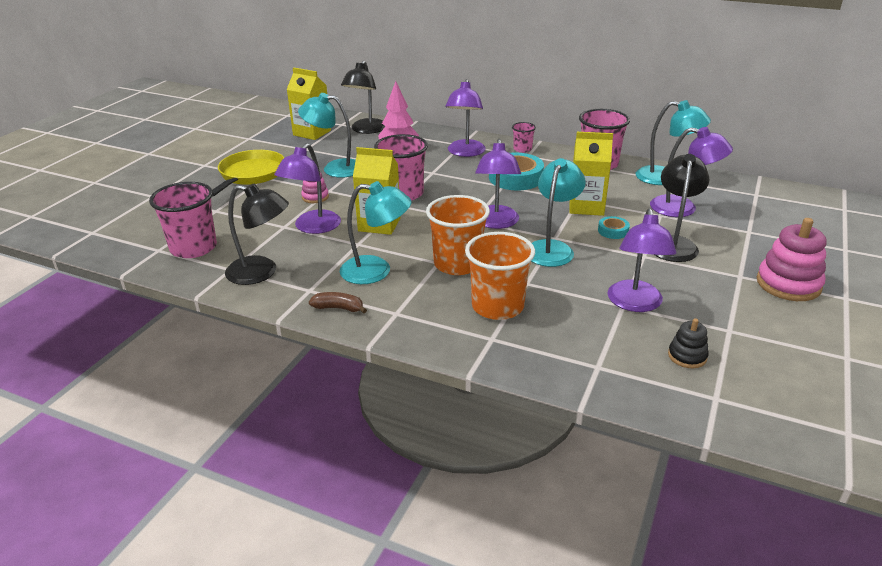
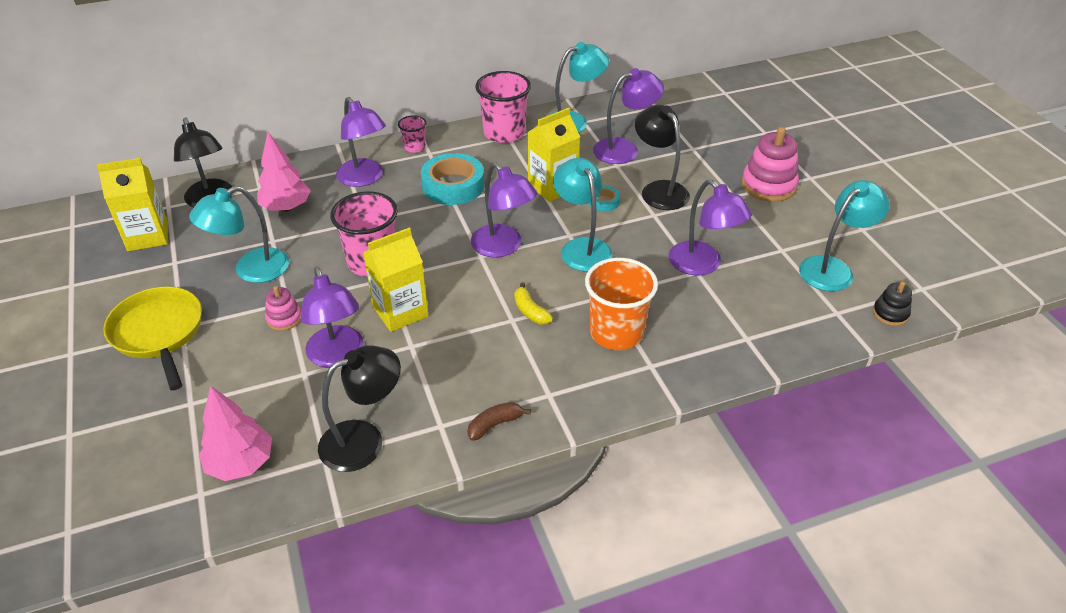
camera: 45 degrees left, 10 degrees up
pink cup [149,182,217,258] -> pink tree [199,386,272,481]
turquoise lamp [340,181,412,284] -> turquoise lamp moved to [799,180,890,291]
orange cup [426,195,490,275] -> yellow banana [514,282,553,324]
black stacking toy [668,318,709,368] -> black stacking toy moved to [873,281,912,326]

